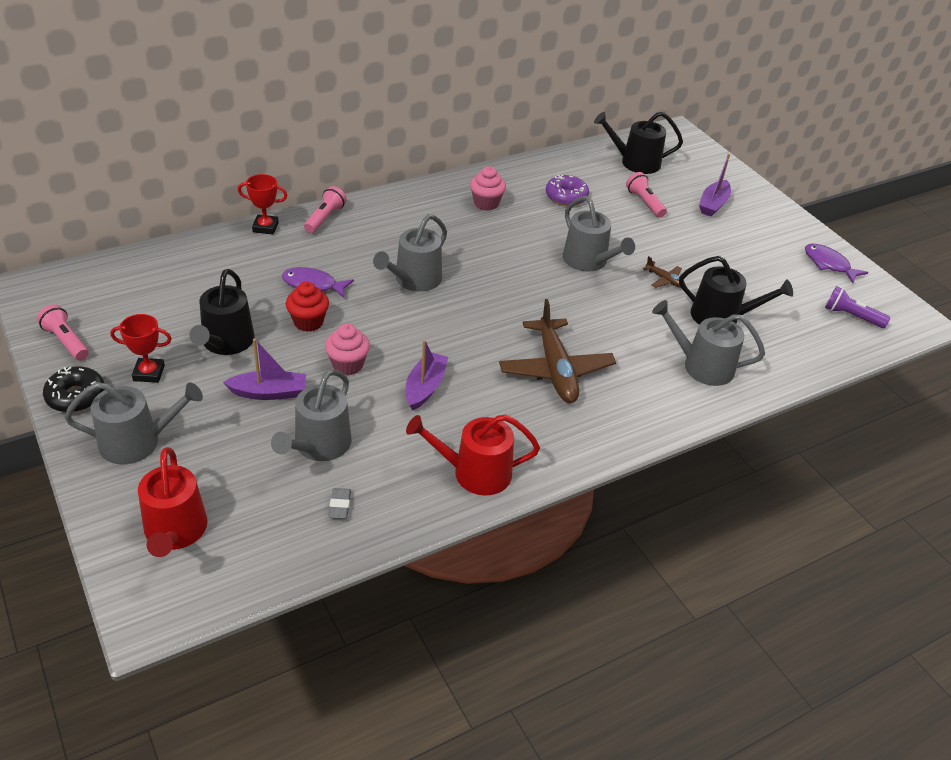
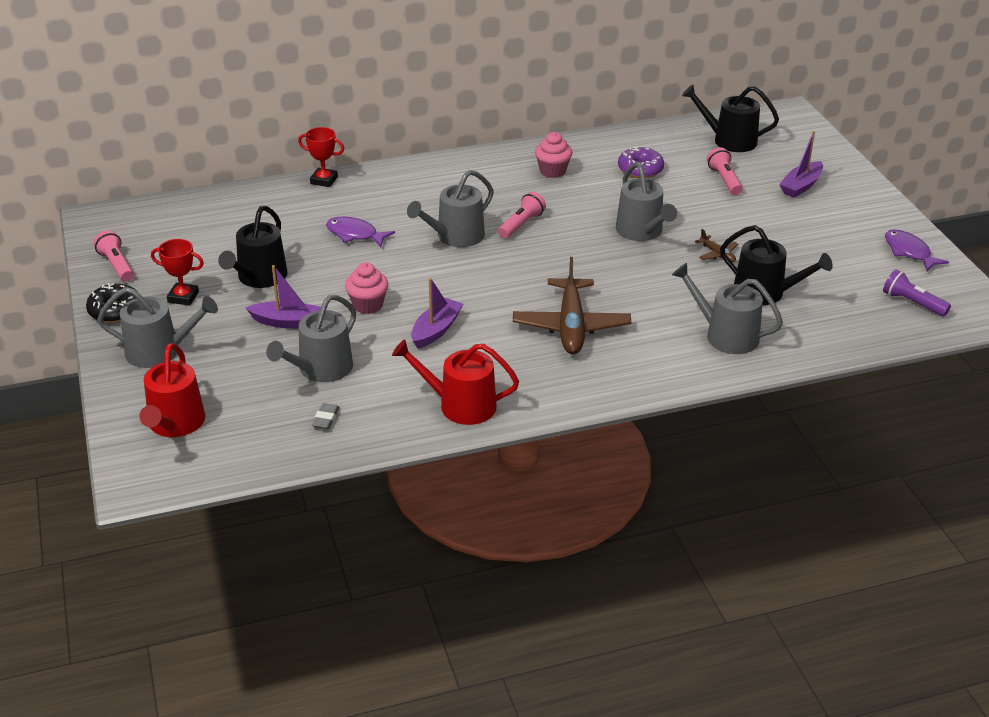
camera: 15 degrees right, 5 degrees down
red cupcake [286,281,329,332] -> none
pink flashlight [304,186,346,233] -> pink flashlight moved to [498,192,546,238]

